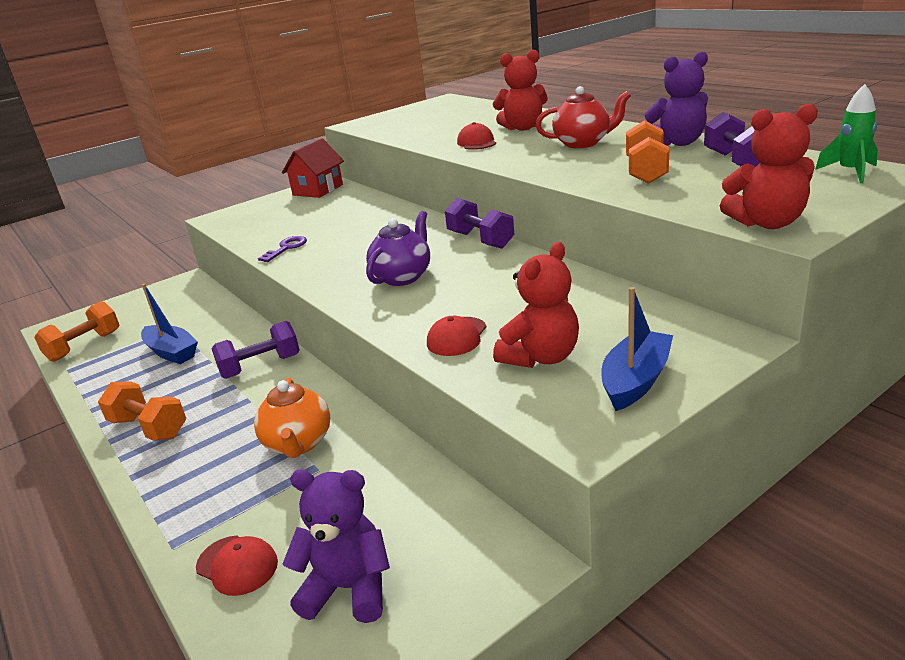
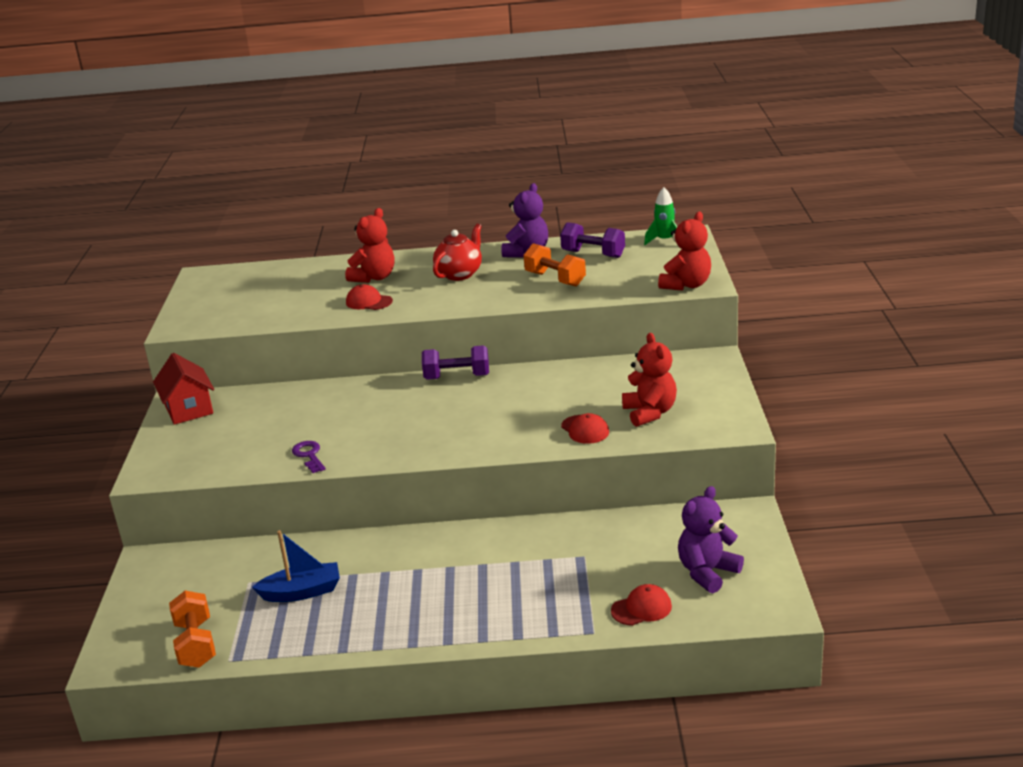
camera: 55 degrees left, 0 degrees up
orange dumbbell [98,382,186,441] -> none
purple dumbbell [212,321,300,379] -> none
orange teapot [254,378,330,458] -> none
purple teapot [366,211,430,286] -> none
blue boat [602,287,673,411] -> none

